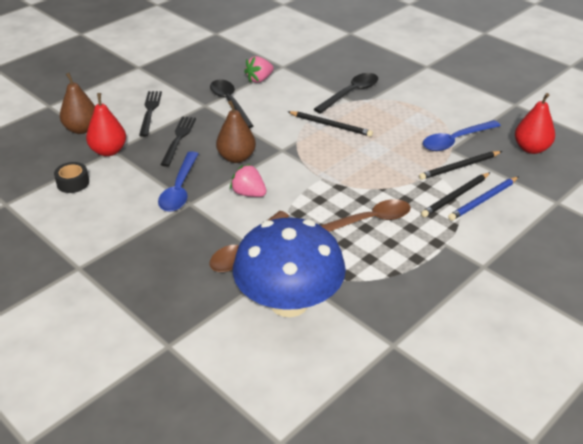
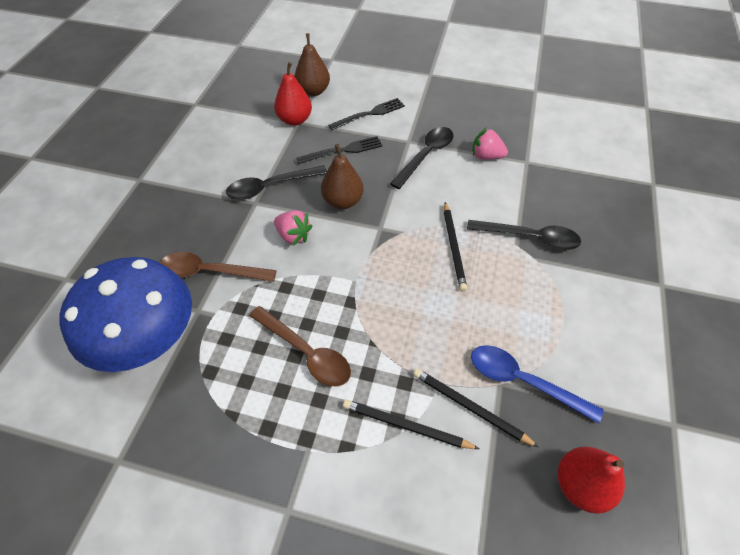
camera: 60 degrees right, 15 degrees up
black tape [54,162,89,193] -> none
blue spoon [158,151,199,212] -> black spoon [226,165,327,200]
pink strawberry [230,164,266,197] -> pink strawberry turned 120 degrees clockwise [274,210,312,246]
blue pencil [448,177,518,221] -> none

